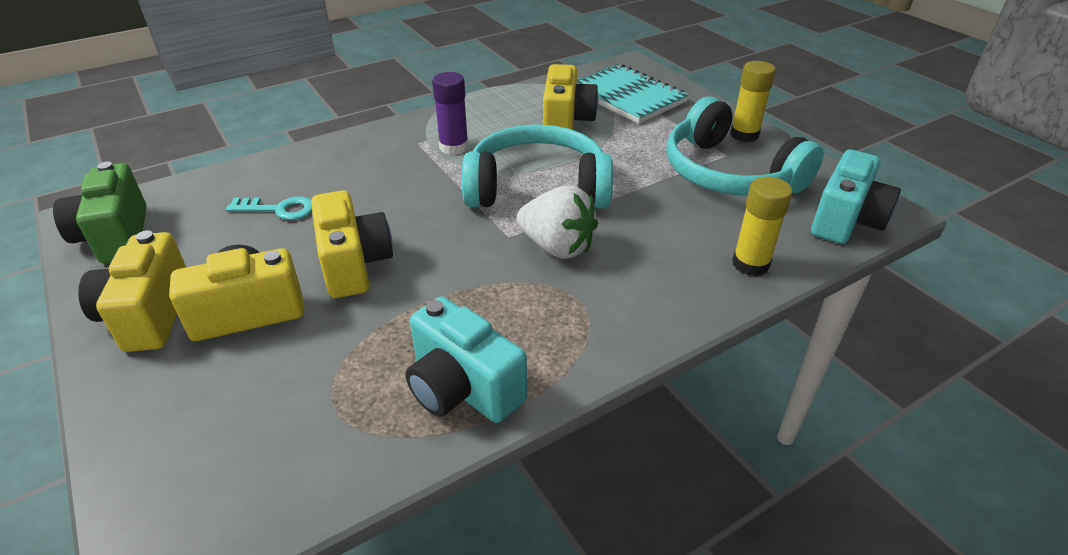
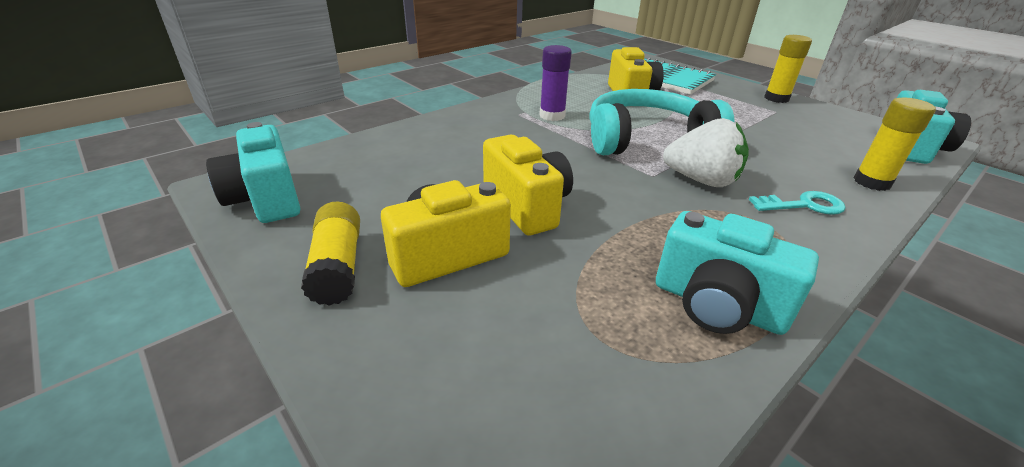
camera: 10 degrees left, 5 degrees down
green camera [53,162,147,263] -> turquoise camera [206,122,300,223]
yellow camera [78,230,186,352] -> yellow glue stick [301,201,360,306]
turquoise key [226,196,312,220] -> turquoise key moved to [749,191,846,215]
turquoise headphones [666,96,824,195] -> none

